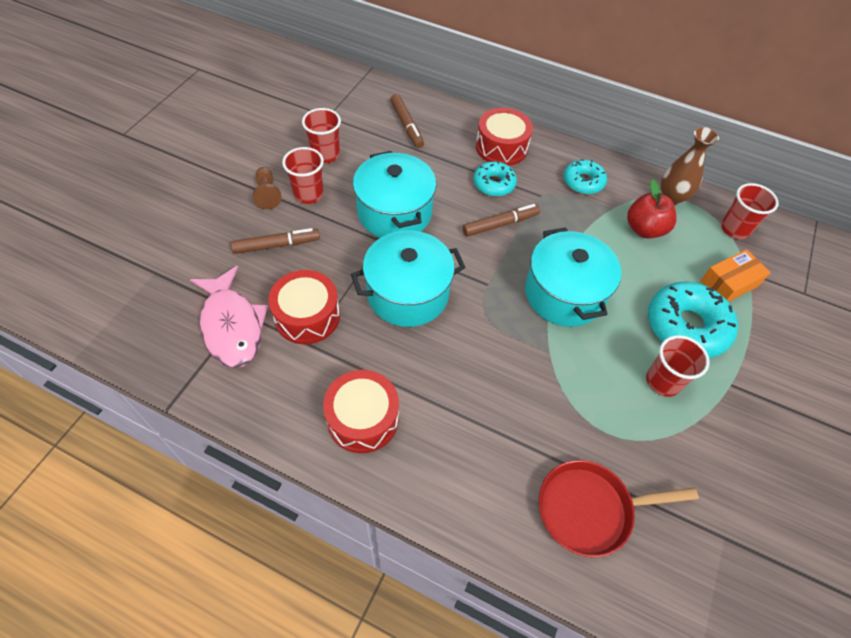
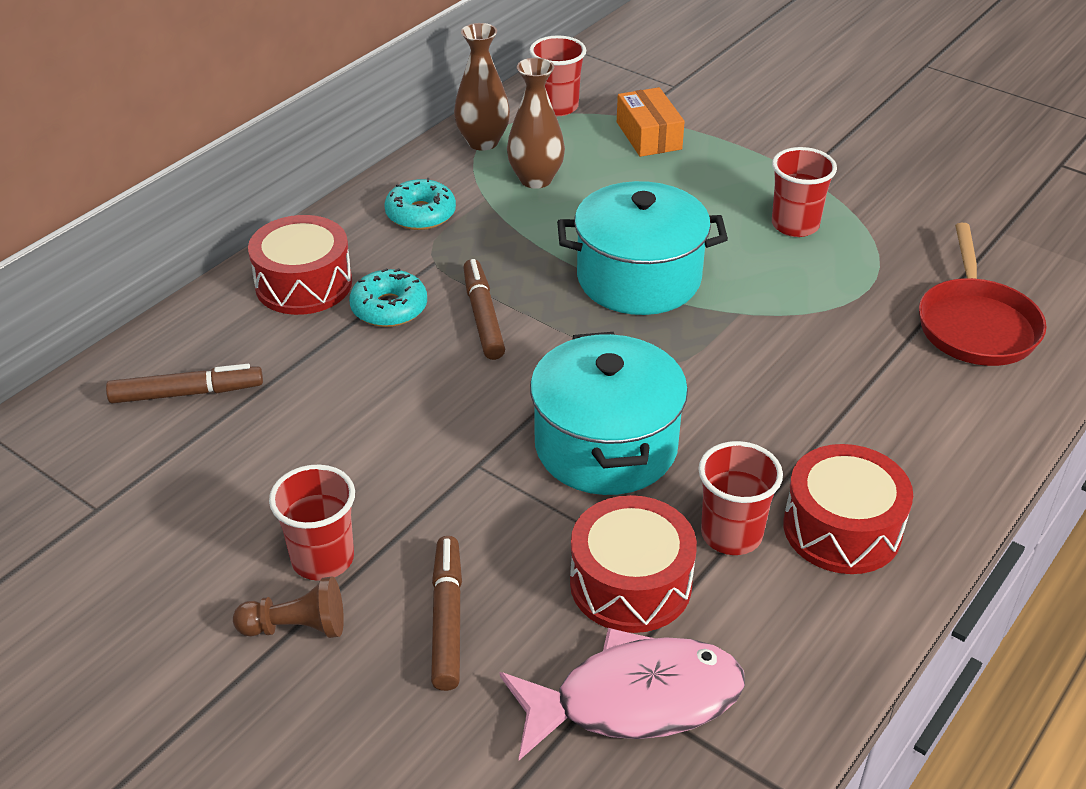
camera: 75 degrees left, 15 degrees down
red cup [302,108,341,163] -> red cup moved to [698,441,783,555]
turquoise pot [353,151,436,238] -> none
red apple [627,180,676,238] -> brown vase [507,58,565,189]
turquoise donut [648,281,738,358] -> none

